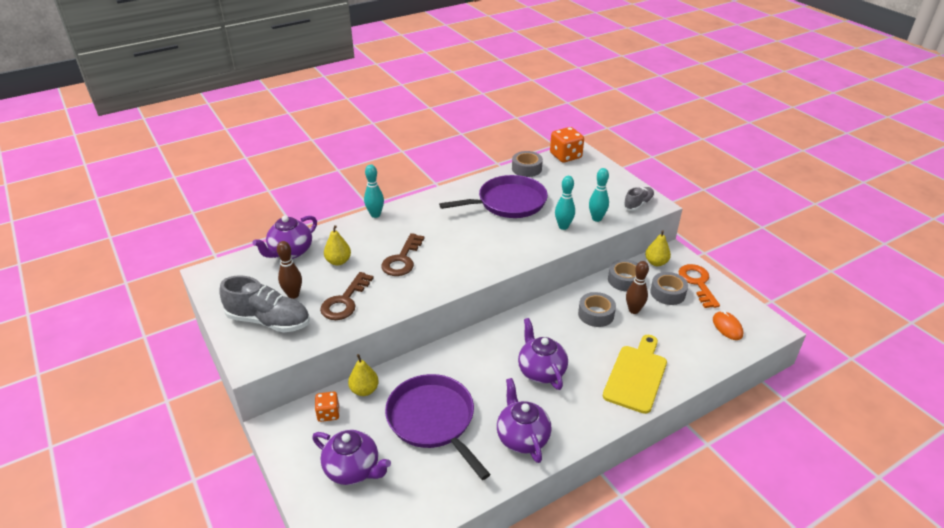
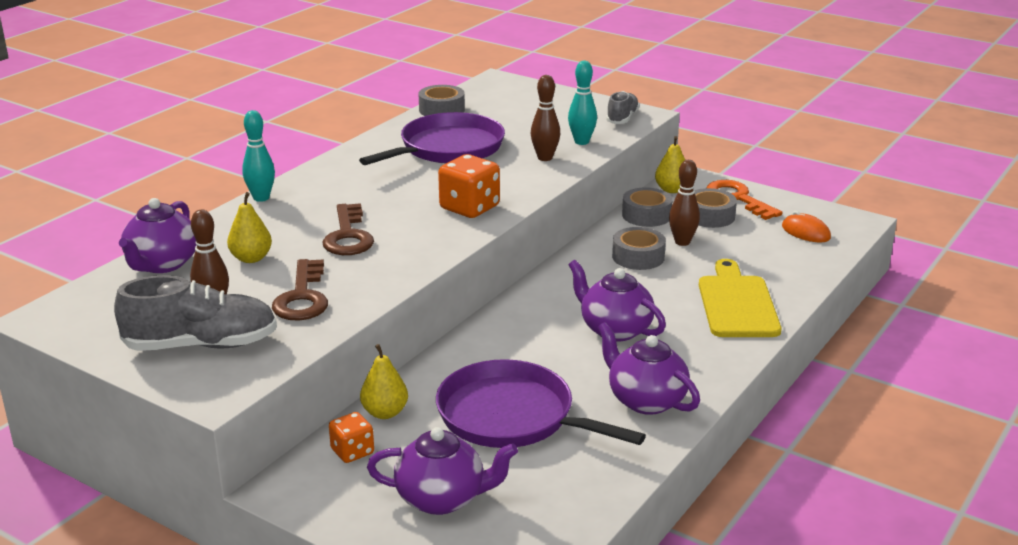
camera: 25 degrees left, 10 degrees down
orange dice [550,127,584,163] -> orange dice moved to [438,154,500,218]
turquoise bowling pin [555,176,575,230] -> brown bowling pin [531,75,560,161]

